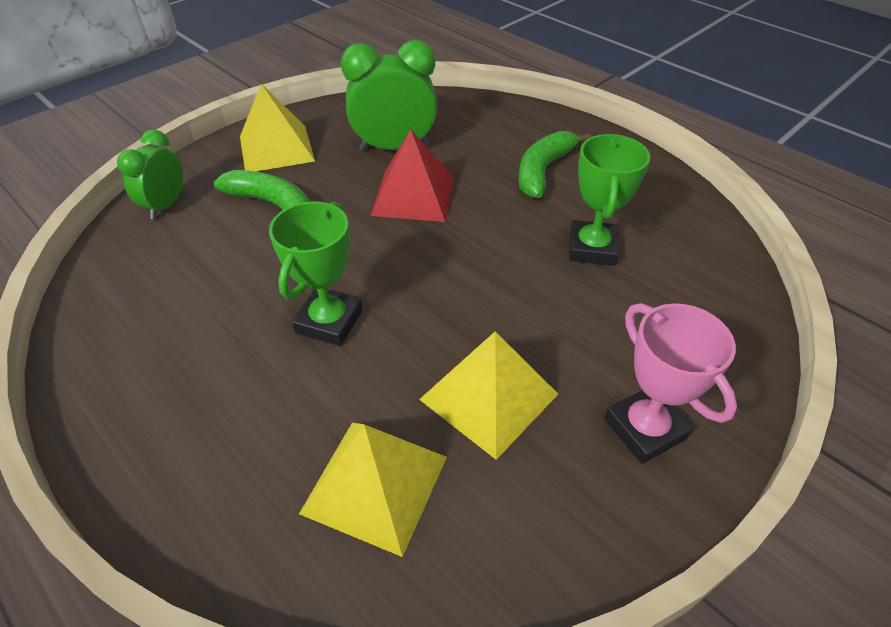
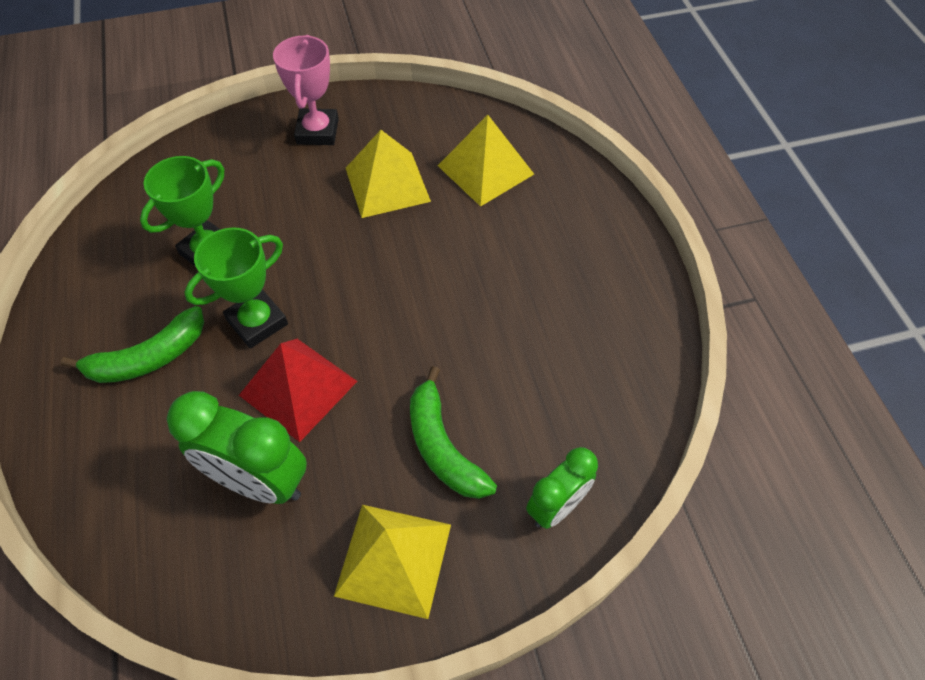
camera: 150 degrees left, 10 degrees up
green trophy [269,202,363,346] -> green trophy moved to [184,227,288,348]

